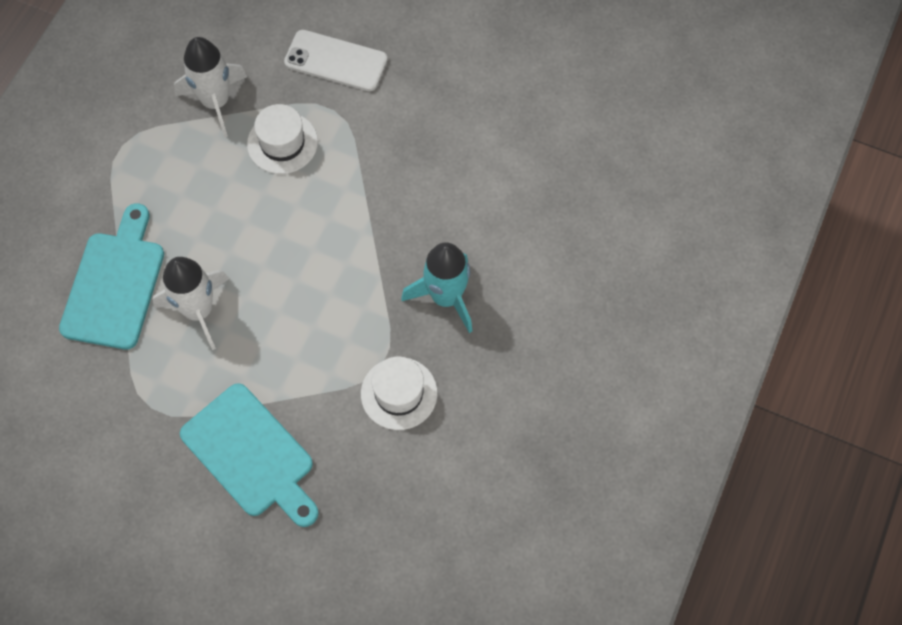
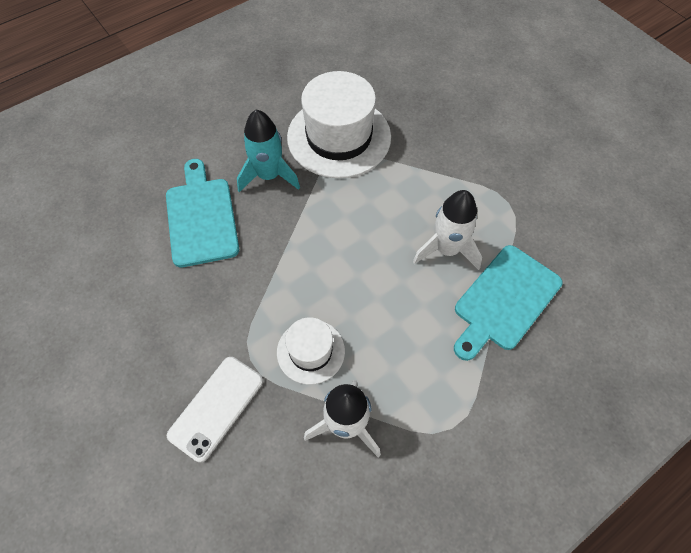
camera: 150 degrees left, 5 degrees down
turquoise cutting board [180,383,319,527] -> turquoise cutting board moved to [166,159,239,267]
white phone [284,30,387,91] -> white phone turned 75 degrees clockwise [167,357,263,462]
white hat [361,357,437,430] -> white hat [287,71,391,178], size x1.88

